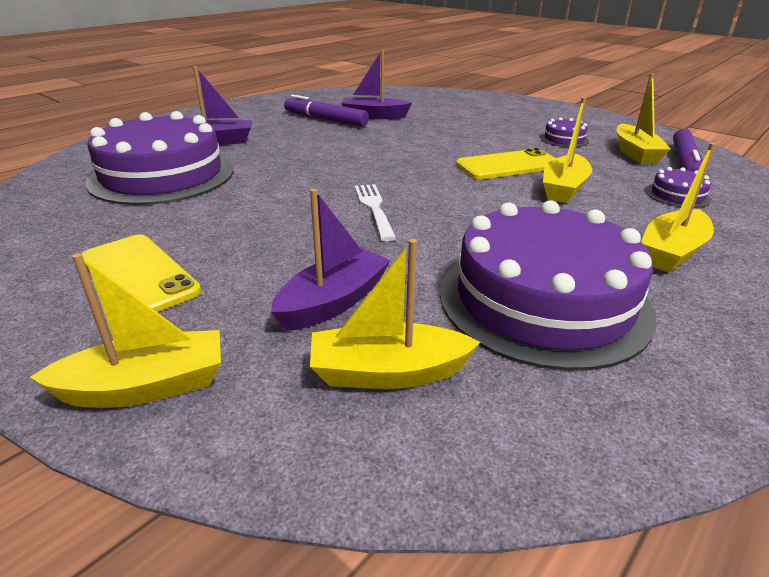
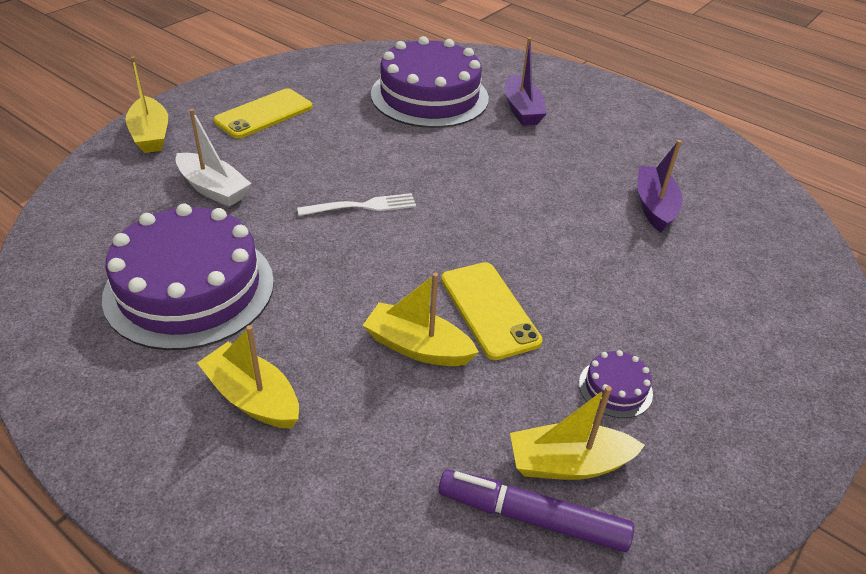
camera: 85 degrees right, 10 degrees up
purple boat [271,189,391,331] -> white boat [175,109,251,207]
purple marker [284,94,369,127] -> none
yellow boat [310,239,480,389] -> none
purple cake [646,167,711,208] -> none

